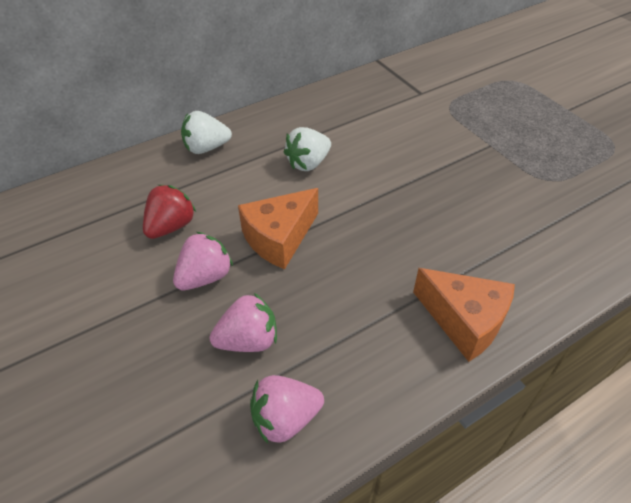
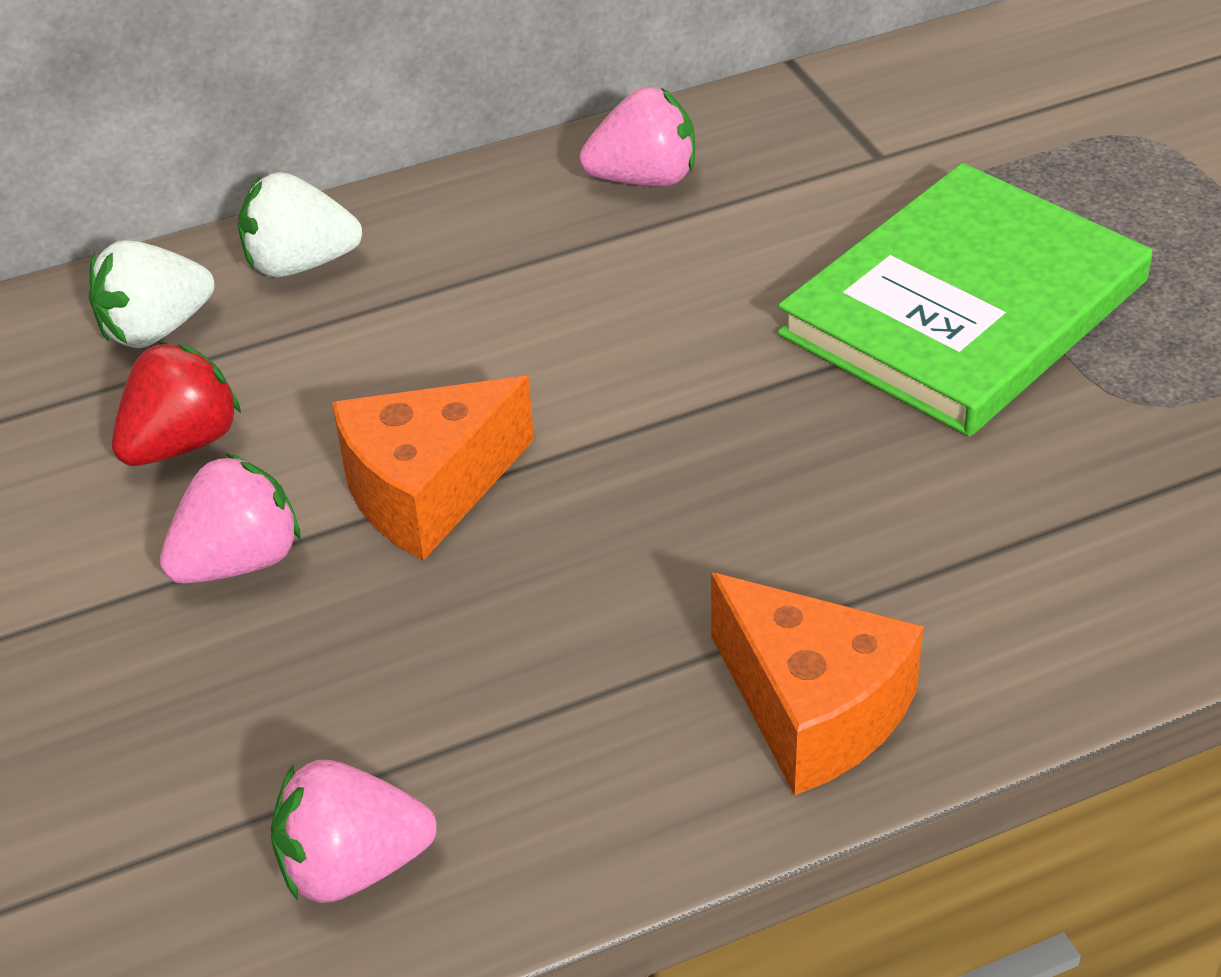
camera: 10 degrees right, 5 degrees down
pink strawberry [210,293,277,352] -> pink strawberry moved to [579,87,695,187]
white strawberry [284,127,331,171] -> white strawberry moved to [89,240,214,348]
none -> green book [777,163,1153,437]

